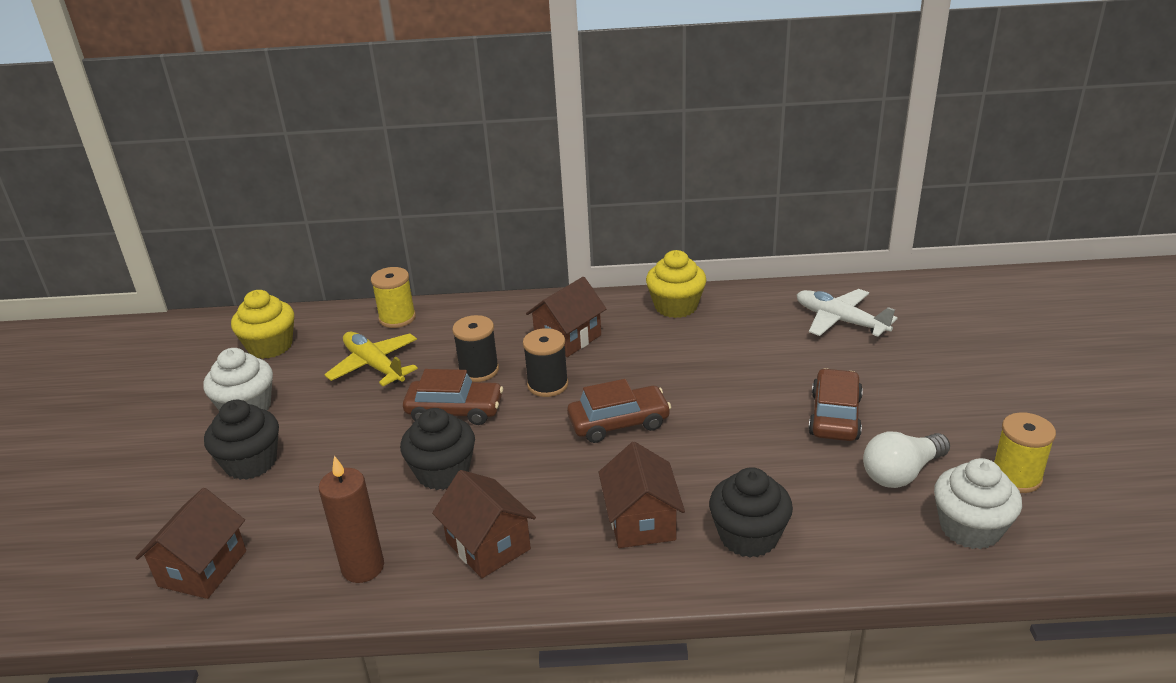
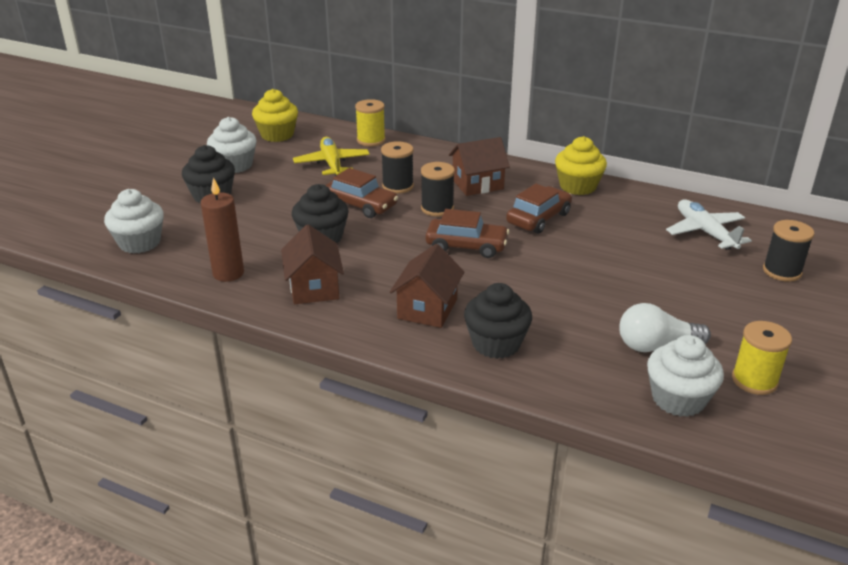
camera: 25 degrees right, 0 degrees up
brown house [135,488,246,599] -> white cupcake [104,189,164,254]
brown car [808,368,863,441] -> brown car moved to [506,184,572,234]
none -> black spool [763,220,814,282]

